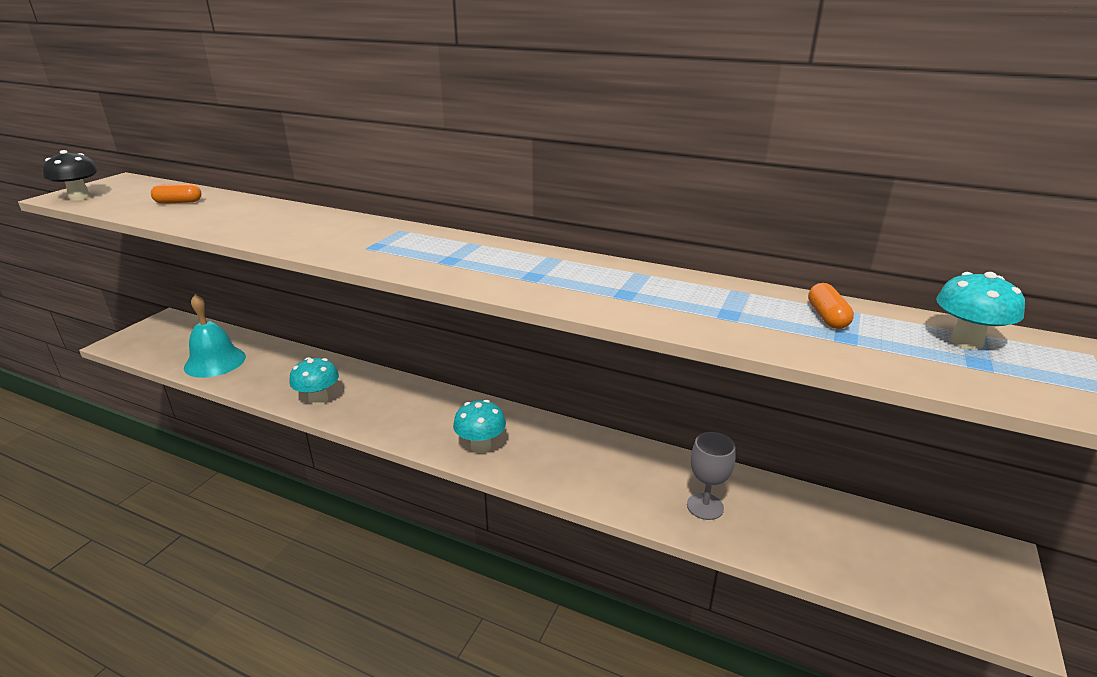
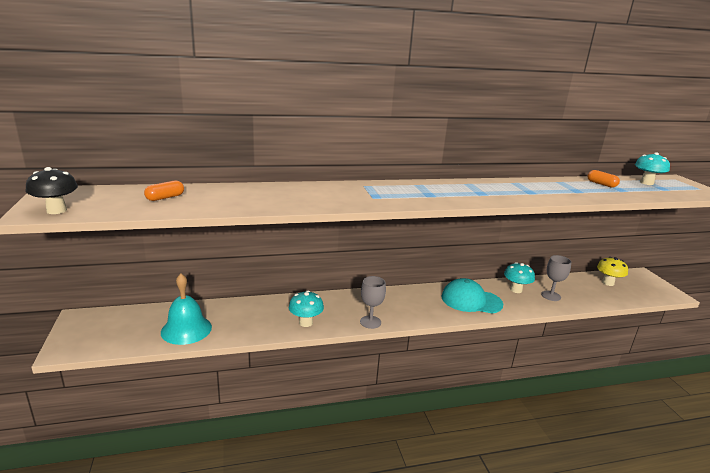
camera: 40 degrees left, 5 degrees down
turquoise mushroom [453,400,506,453] -> turquoise mushroom moved to [504,262,535,293]
none -> grey goblet [360,276,386,329]
none -> turquoise cap [442,278,503,314]
none -> yellow mushroom [597,257,628,286]

